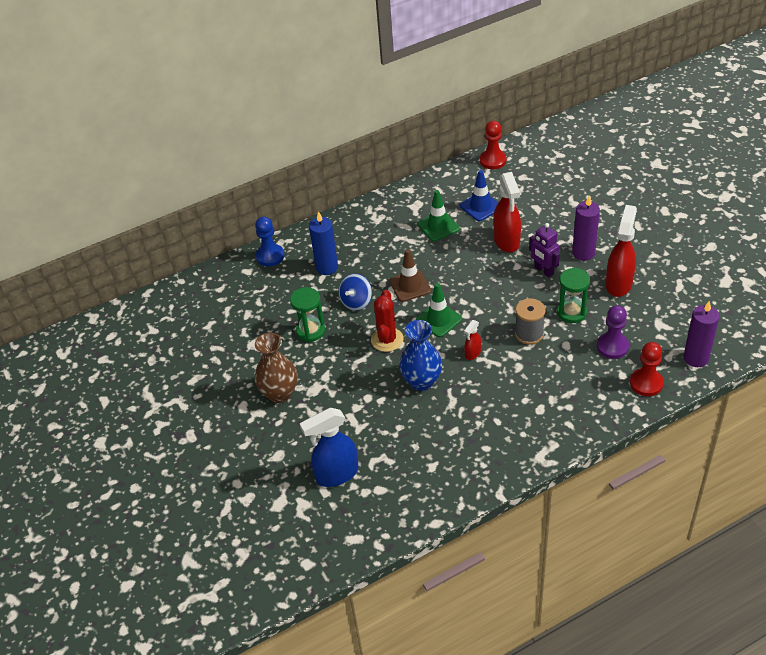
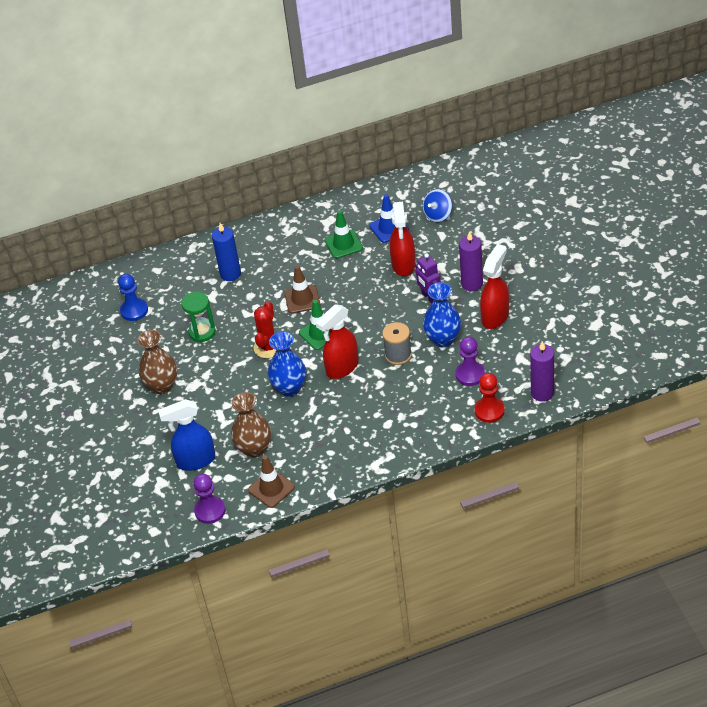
camera: 10 degrees right, 0 degrees up
blue pawn [255,217,284,267] -> blue pawn moved to [118,274,148,321]
blue spinning top [339,274,372,311] -> blue spinning top moved to [423,189,452,222]
red spray bottle [464,320,481,360] -> red spray bottle [316,304,358,379], size x2.00
red pawn [480,121,506,169] -> none
green hourglass [557,268,590,323] -> blue vase [423,282,461,348]
none -> purple pawn [193,474,225,524]
none -> brown vase [231,392,271,458]
none -> brown traffic cone [248,455,295,508]

